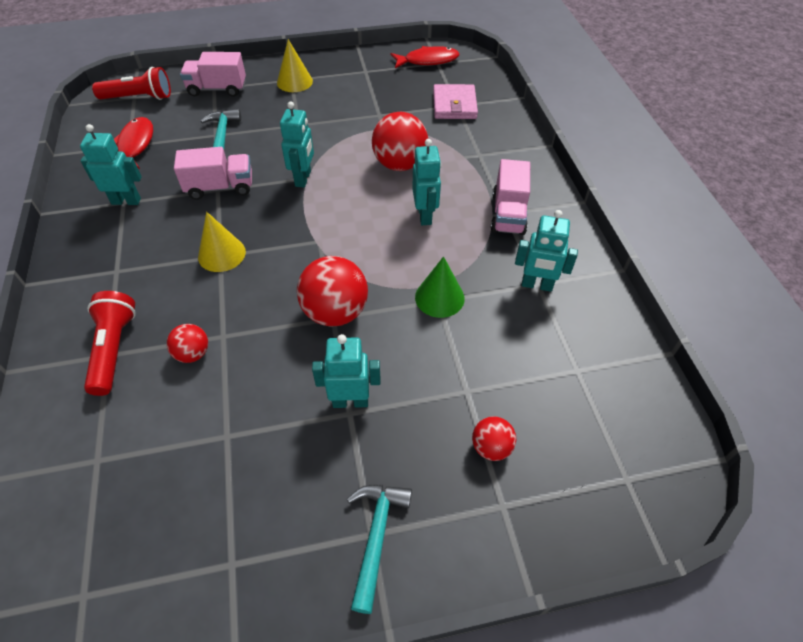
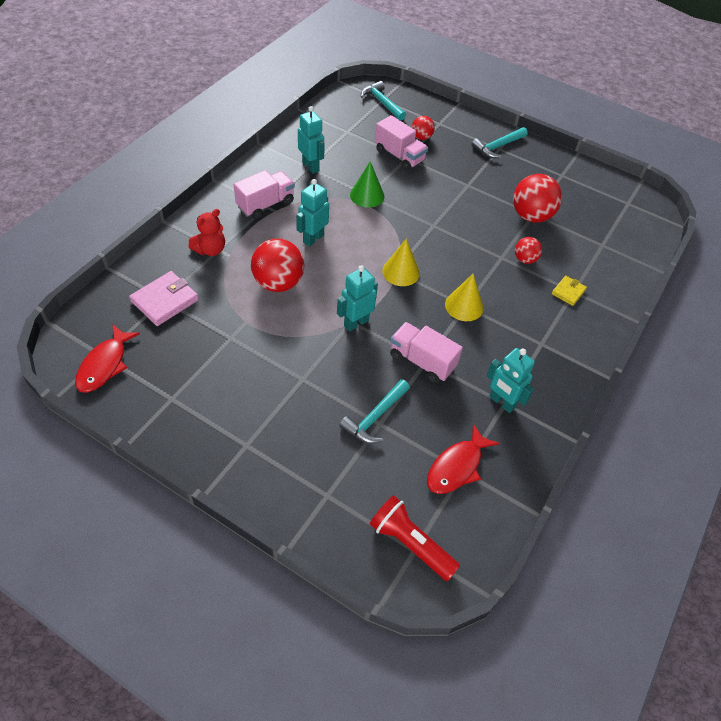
camera: 140 degrees left, 0 degrees up
red flashlight [84,291,136,396] -> yellow wallet [552,276,587,306]
pink truck [180,52,246,97] -> pink truck moved to [375,115,428,171]
yellow cone [277,39,313,92] -> yellow cone moved to [382,239,420,286]
red ball [297,256,368,327] -> red ball moved to [513,174,562,222]
turquoise robot [312,334,381,408] -> none
red fish [391,46,459,68] -> red fish turned 105 degrees counterclockwise [75,324,140,393]
none -> red teddy bear [188,209,225,256]
none -> turquoise hammer [361,81,406,121]

